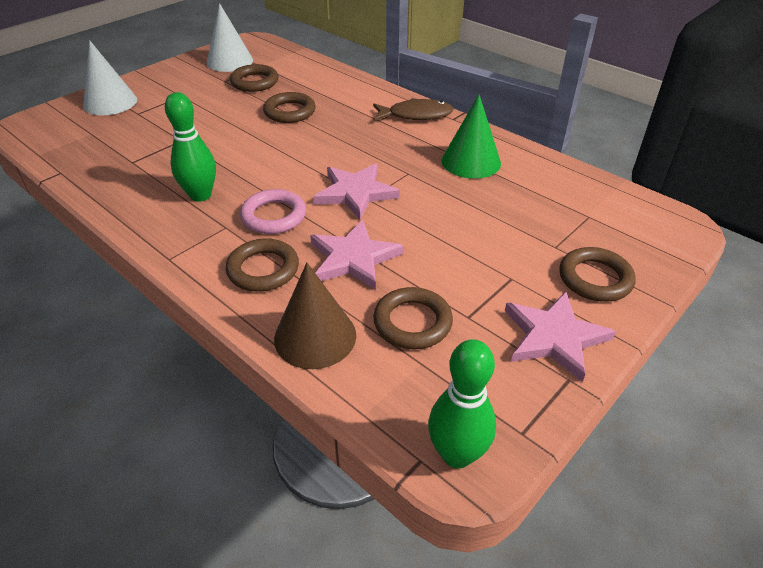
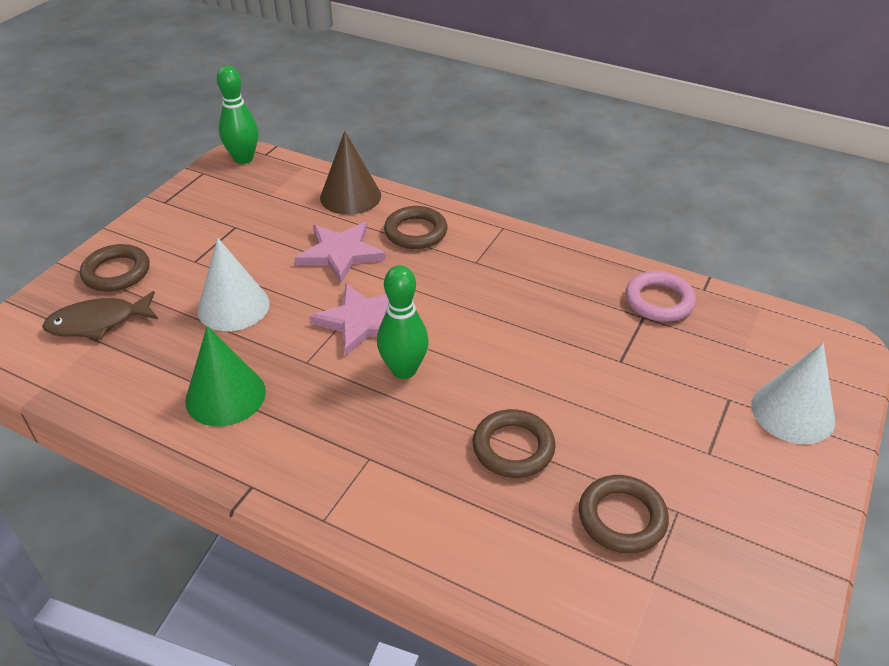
camera: 165 degrees right, 0 degrees up
green bowling pin [165,92,216,202] -> green bowling pin moved to [377,265,429,379]
white cone [206,3,253,72] -> white cone moved to [197,238,270,331]
pink ring [240,189,306,234] -> pink ring moved to [625,271,696,322]
brown fish [373,98,454,121] -> brown fish moved to [42,291,158,340]
brown ring [373,287,453,349] -> none
pink star [505,292,616,382] -> none

